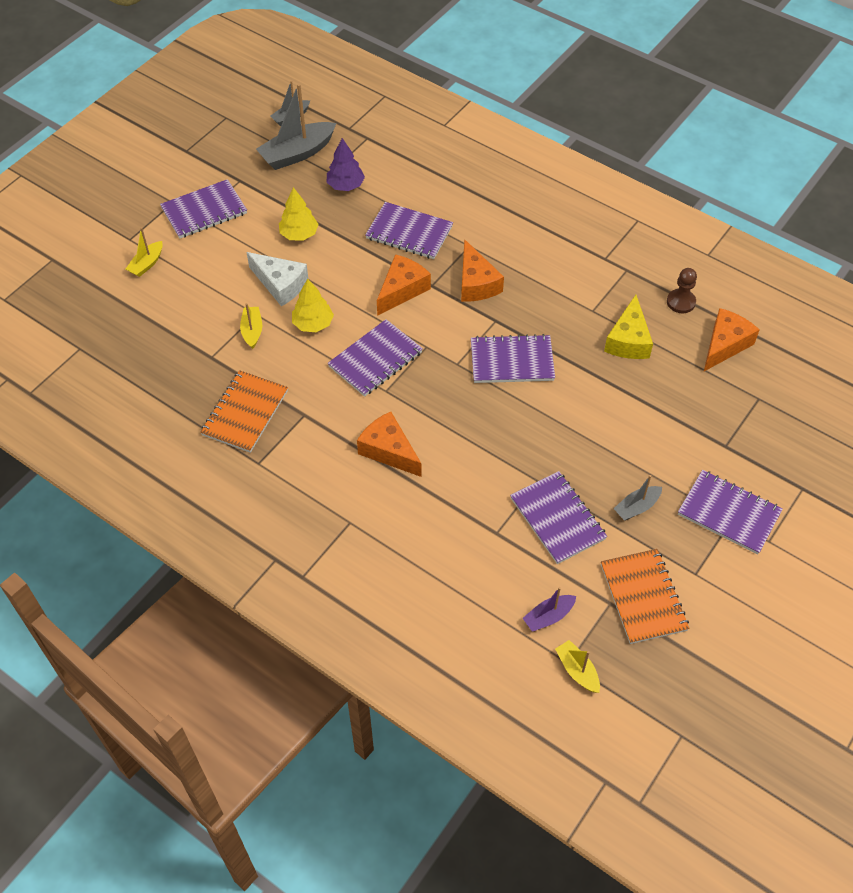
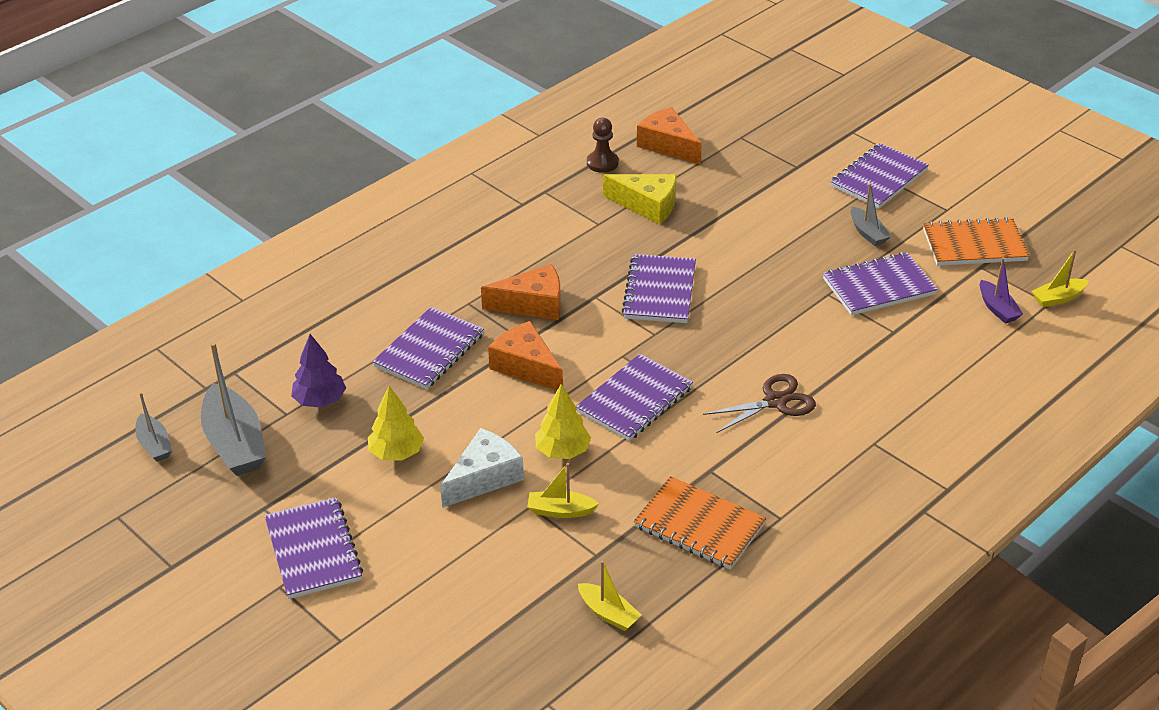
camera: 80 degrees left, 15 degrees down
yellow boat [126,227,163,277] -> yellow boat moved to [578,561,642,631]
purple notebook [328,319,423,397] -> purple notebook turned 75 degrees clockwise [576,354,693,441]
orange cheese [357,412,422,477] -> brown scissors [703,374,816,433]

